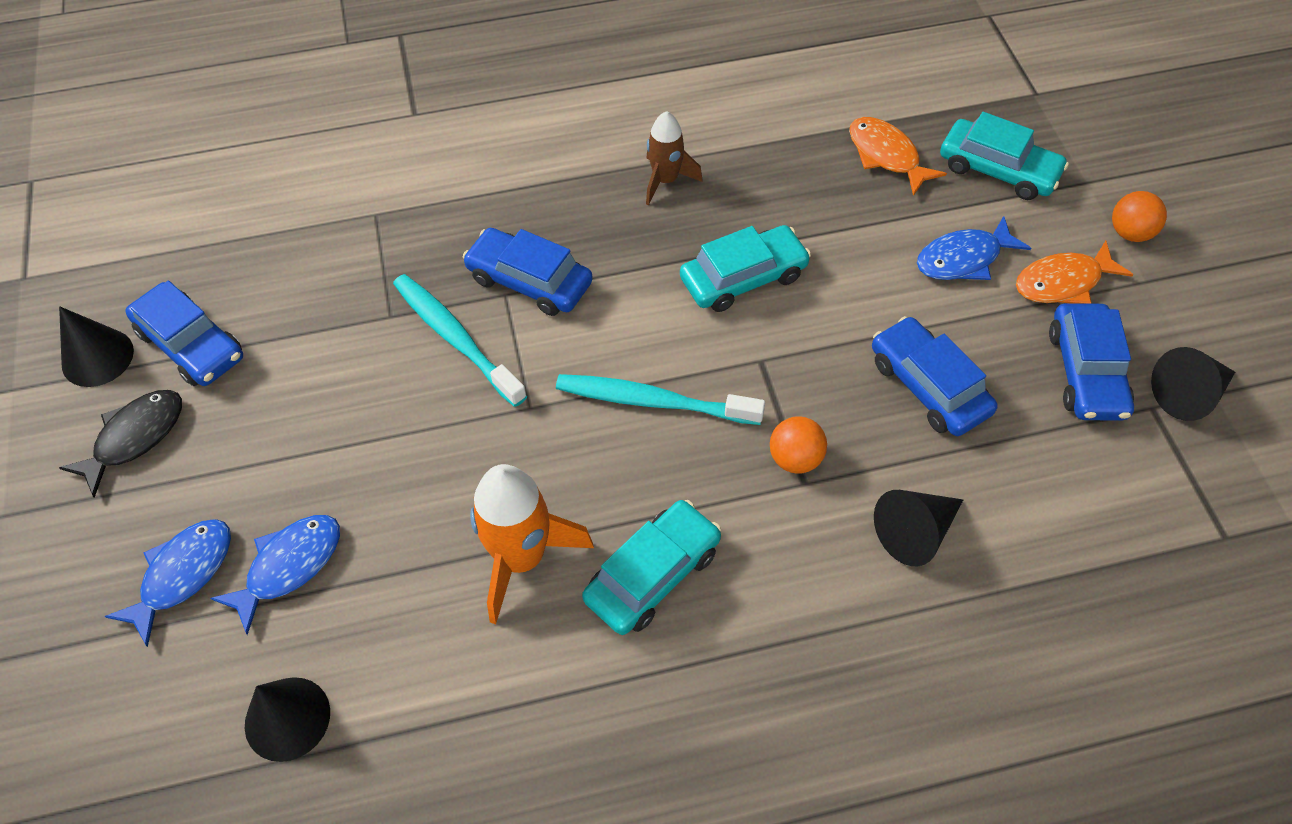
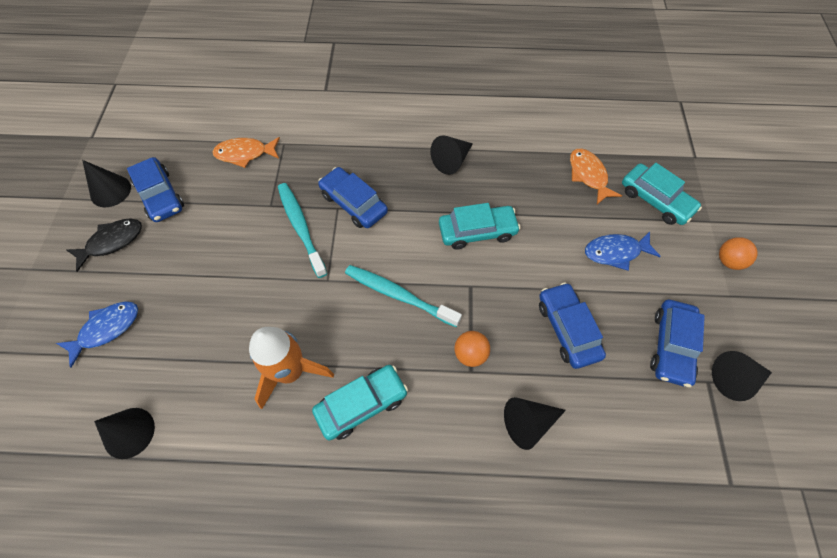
camera: 15 degrees right, 5 degrees up
blue fish [210,515,340,635] -> none
brown rocket [646,111,703,205] -> black cone [430,135,473,175]
orange fish [1016,241,1134,304] -> orange fish moved to [212,137,280,168]

